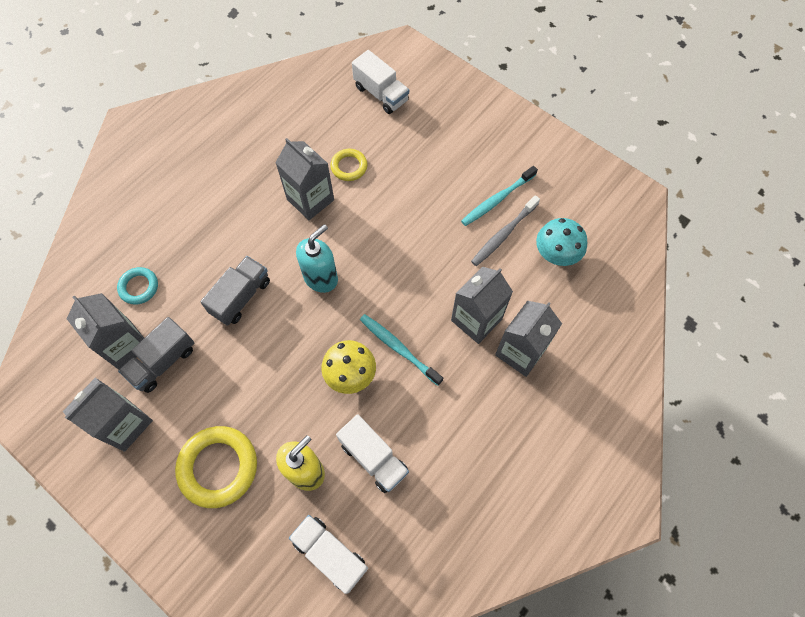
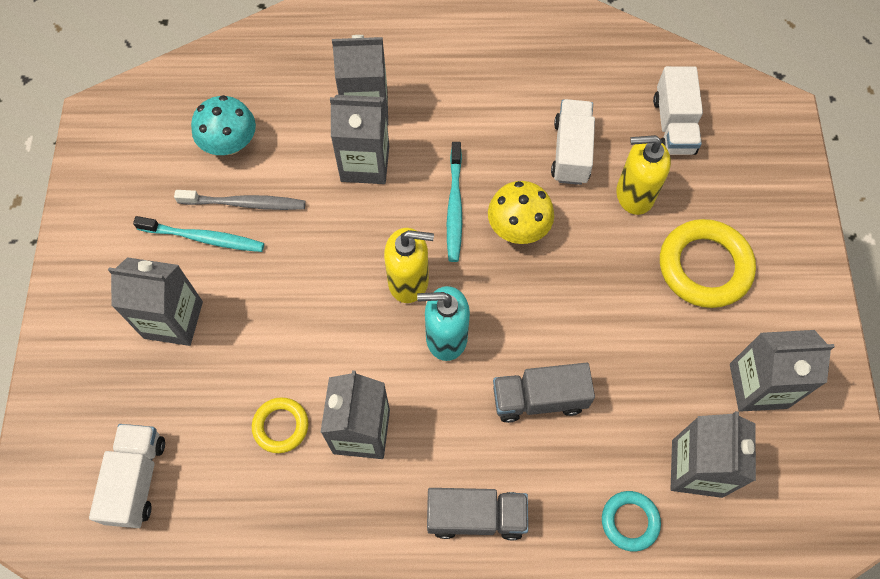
camera: 130 degrees left, 0 degrees up
grey truck [118,317,194,393] -> grey truck moved to [427,488,528,540]
none -> grey carton [108,257,203,346]
none -> yellow soap dispenser [384,228,434,303]

